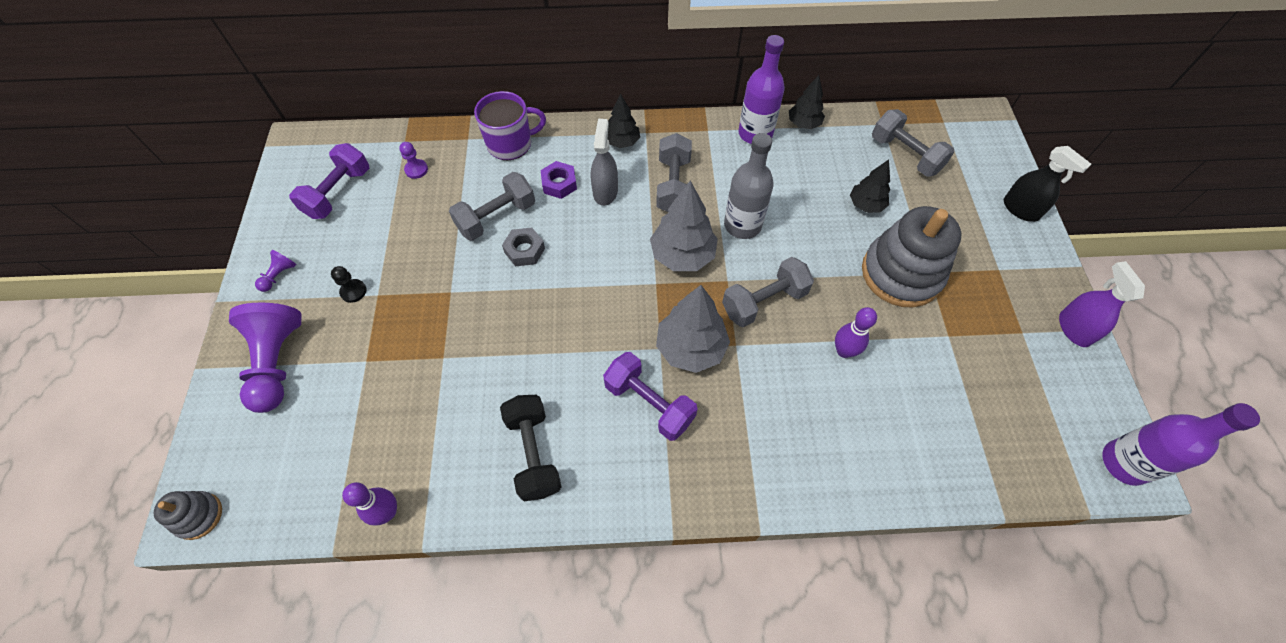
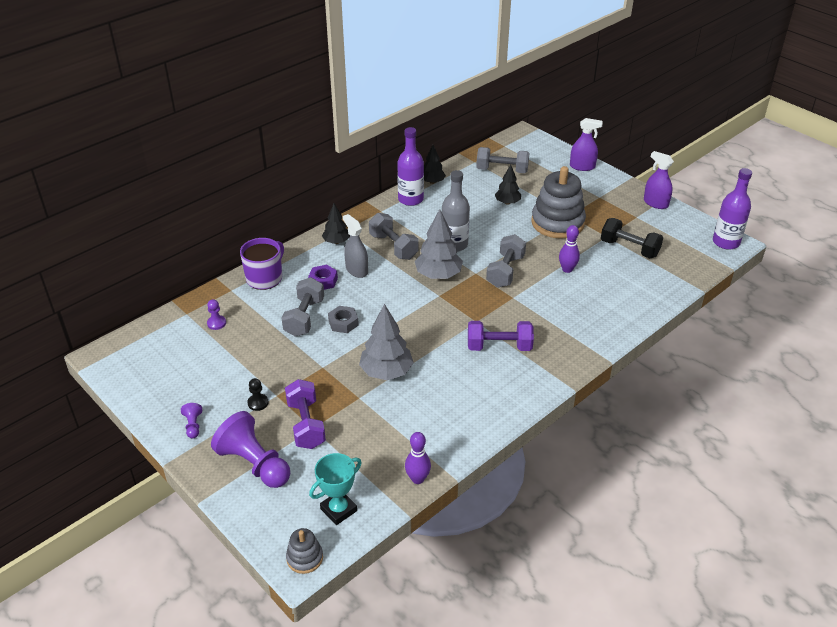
camera: 40 degrees left, 20 degrees down
purple dumbbell [289,143,369,219] -> purple dumbbell moved to [285,379,326,449]
black dumbbell [500,395,561,501] -> black dumbbell moved to [601,218,663,258]
grey tree [656,285,730,373] -> grey tree moved to [359,304,414,380]
black spray bottle [1004,146,1091,222] -> purple spray bottle [570,118,603,171]
none -> turquoise trophy [309,453,362,525]

